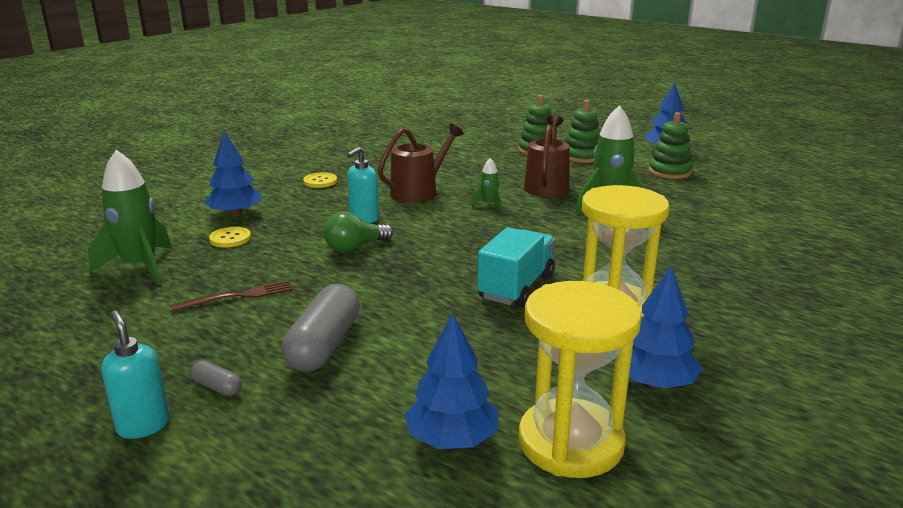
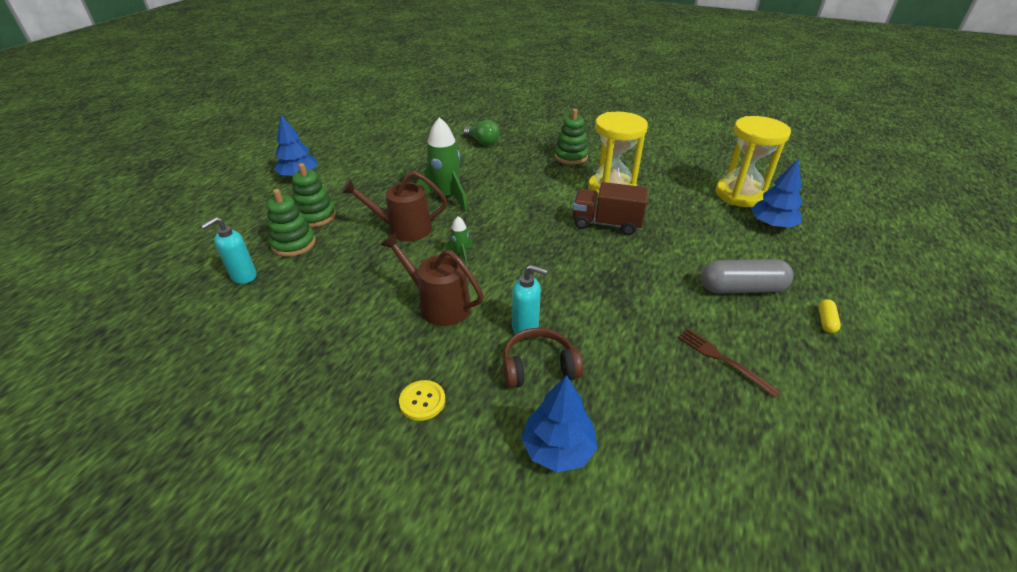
camera: 105 degrees left, 15 degrees up
green rocket [88,150,172,285] -> none
turquoise soap dispenser [101,310,170,439] -> turquoise soap dispenser moved to [201,217,257,284]
grey capsule [191,361,242,396] -> yellow capsule [818,299,841,333]
yellow button [209,227,251,248] -> none
green light bulb [323,212,393,252] -> green light bulb moved to [463,120,500,146]
turquoise truck [477,227,555,307] -> brown truck [573,182,648,235]
blue tree [615,266,703,389] -> none
green stacking toy [649,112,693,179] -> green stacking toy moved to [554,109,588,165]
none -> brown headphones [503,328,583,388]

